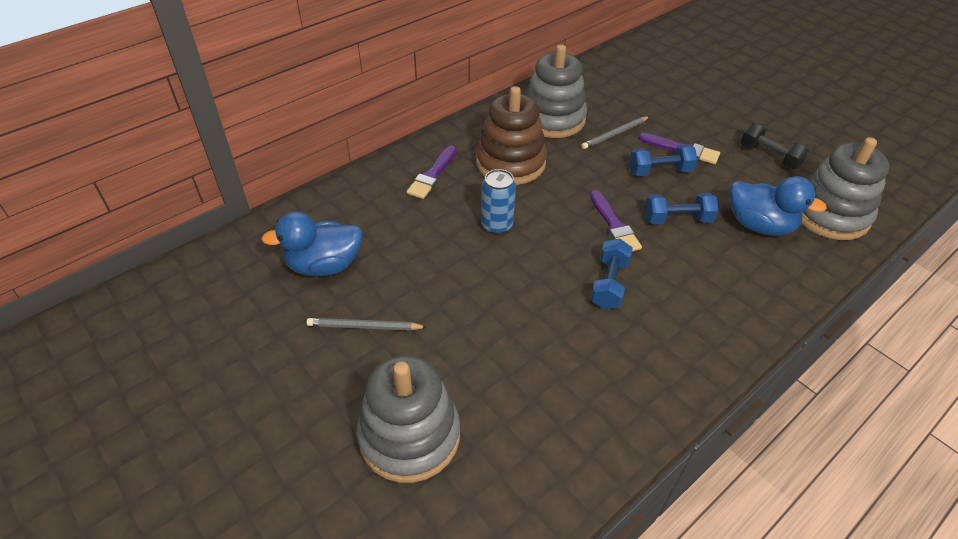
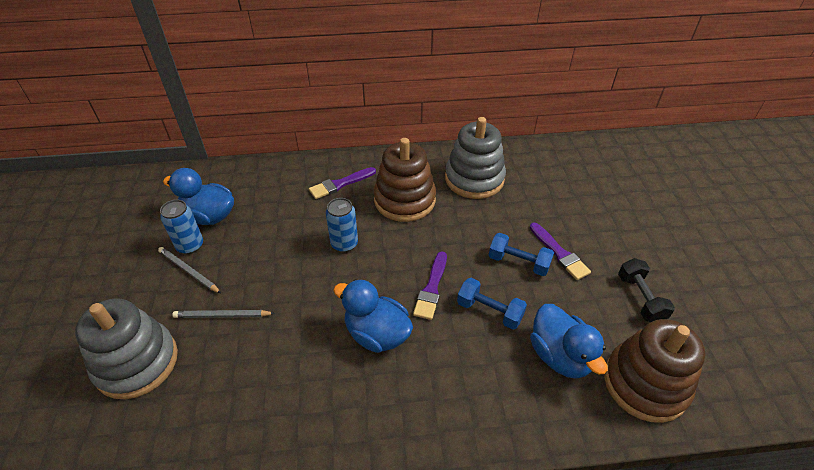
camera: 35 degrees right, 0 degrees up
grey pencil [581,116,650,149] -> grey pencil moved to [172,310,275,318]
blue dumbbell [591,238,633,309] -> blue duck [333,279,413,353]
grey stacking toy [802,137,889,240] -> brown stacking toy [604,319,705,423]
none -> blue can [160,200,203,254]

